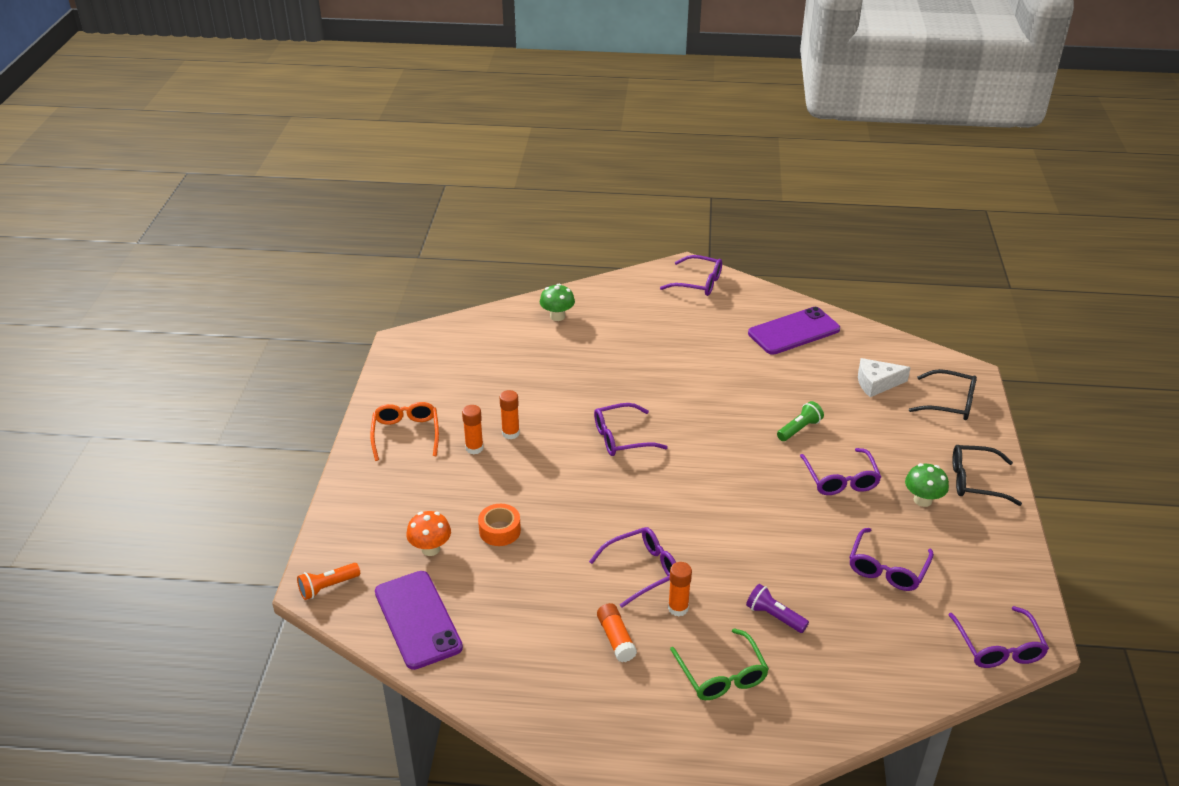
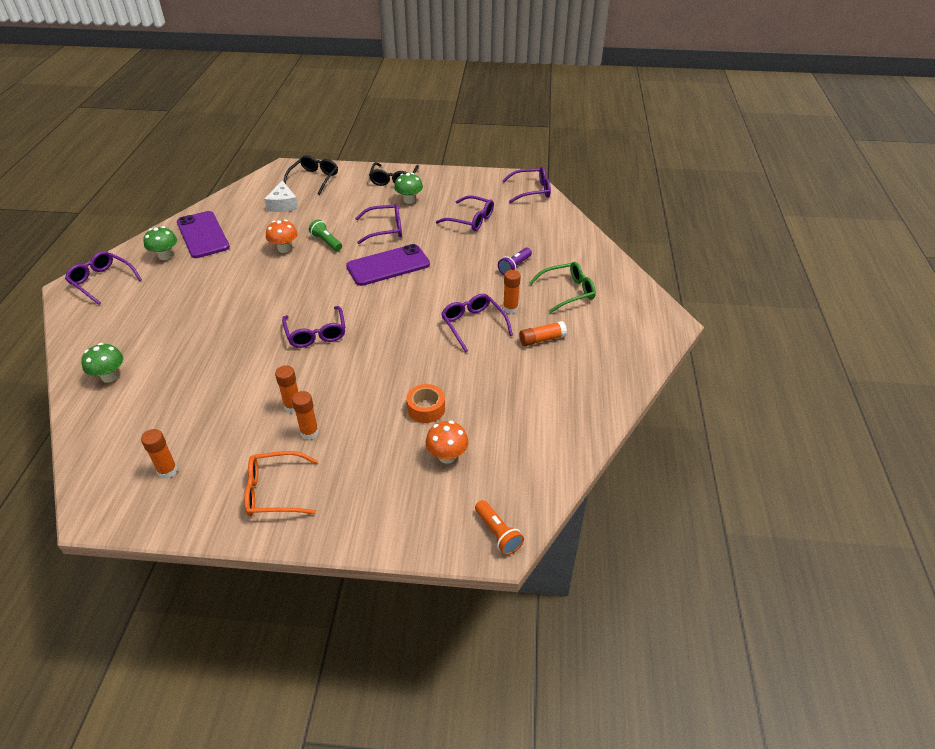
camera: 90 degrees left, 5 degrees up
purple phone [375,571,463,670] -> purple phone moved to [346,244,430,286]
purple glasses [660,255,722,296] -> purple glasses turned 75 degrees counterclockwise [65,251,142,305]
none -> orange glue stick [141,429,178,479]
none -> green mushroom [143,226,177,260]
none -> orange mushroom [266,220,298,253]

